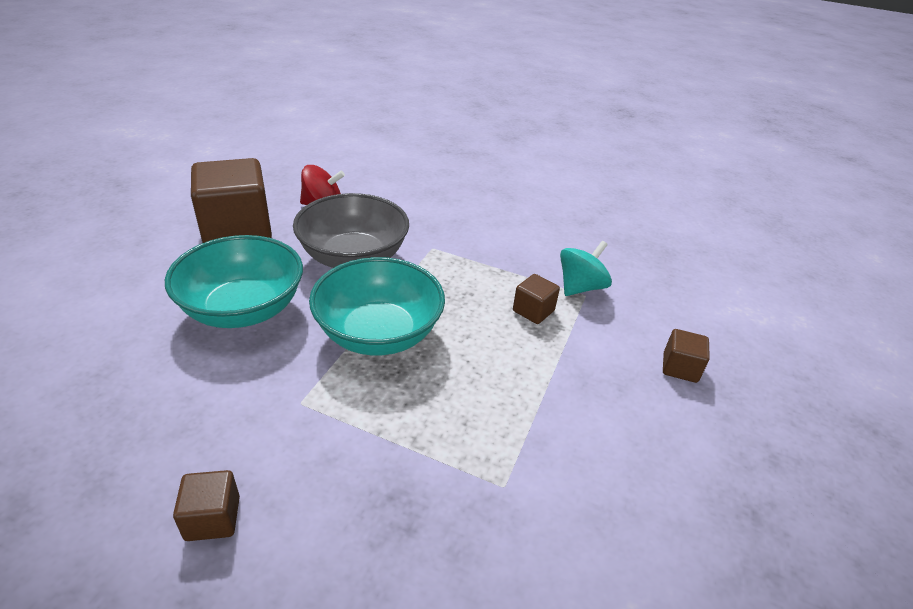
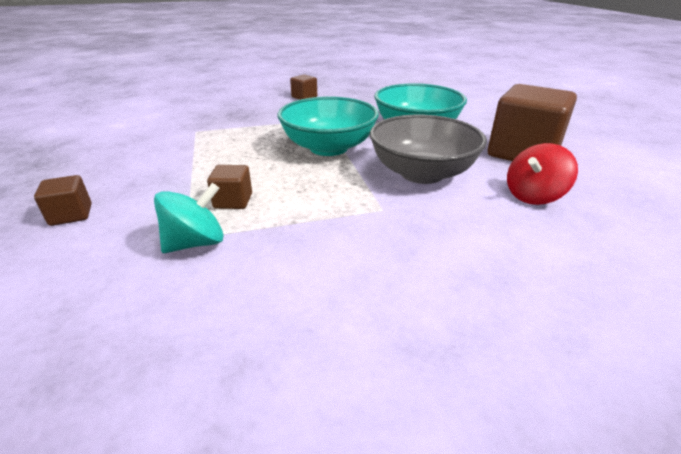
camera: 145 degrees right, 5 degrees down
turquoise spinning top [560,241,612,296] -> turquoise spinning top turned 135 degrees counterclockwise [154,183,224,253]

